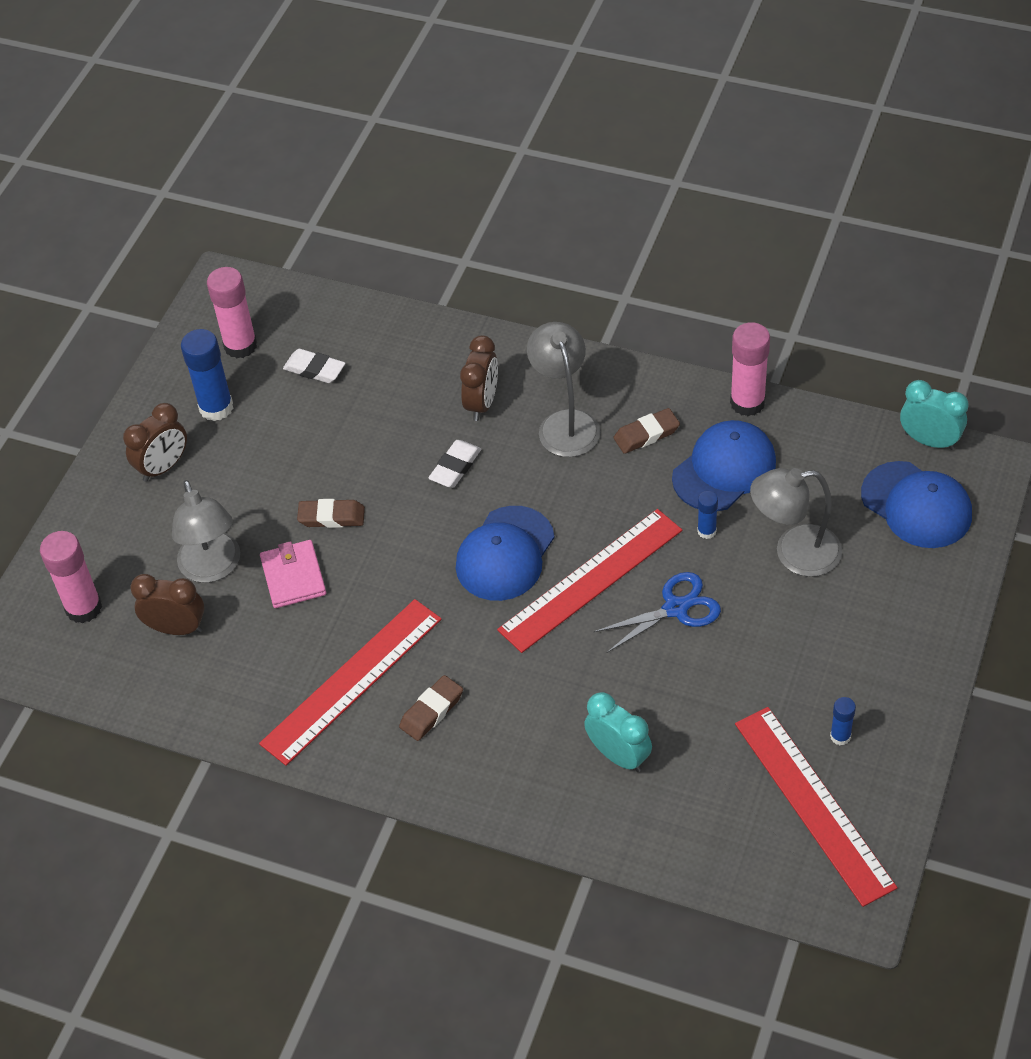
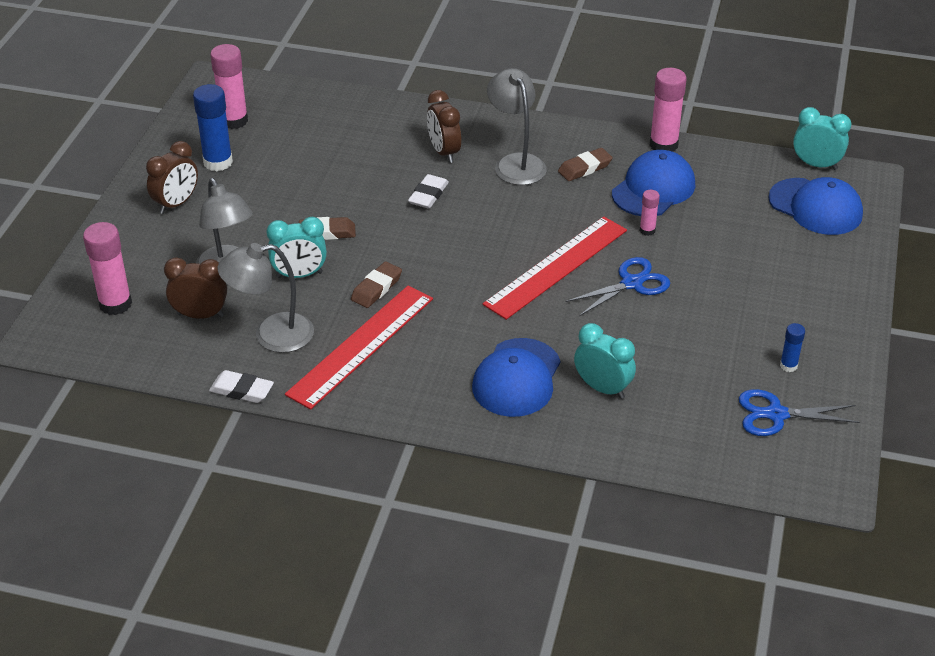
camera: 10 degrees left, 10 degrees down
pink wallet [260,540,326,608] -> turquoise clock [266,217,327,278]
white eraser [283,349,345,383] -> white eraser moved to [209,370,274,403]
brown eraser [399,675,463,741] -> brown eraser moved to [351,261,402,308]
blue cap [456,506,555,601] -> blue cap moved to [472,338,560,417]
brown clock [460,335,498,421] -> brown clock turned 150 degrees clockwise [427,90,461,163]
blue glue stick [697,491,718,539] -> pink glue stick [640,190,660,236]
red ruler [735,707,898,907] -> blue scissors [739,389,860,436]
grey lamp [750,468,842,577] -> grey lamp moved to [218,243,314,353]

